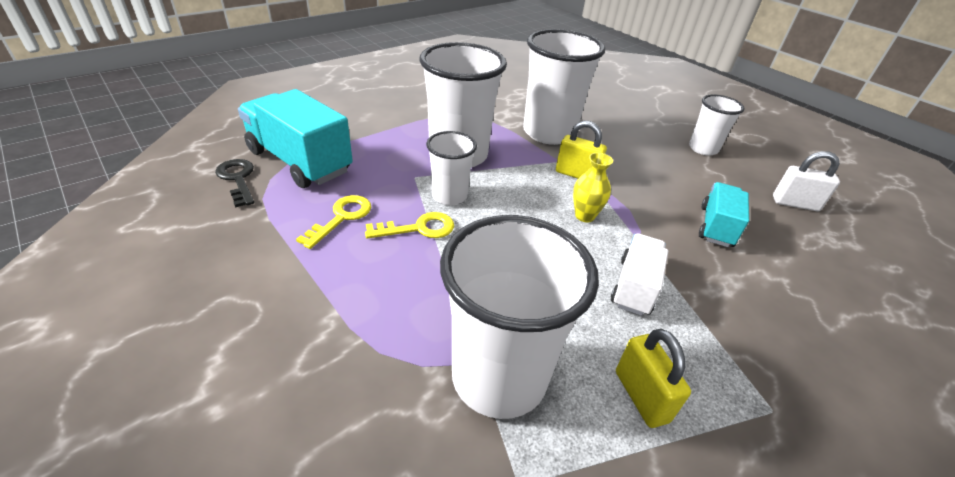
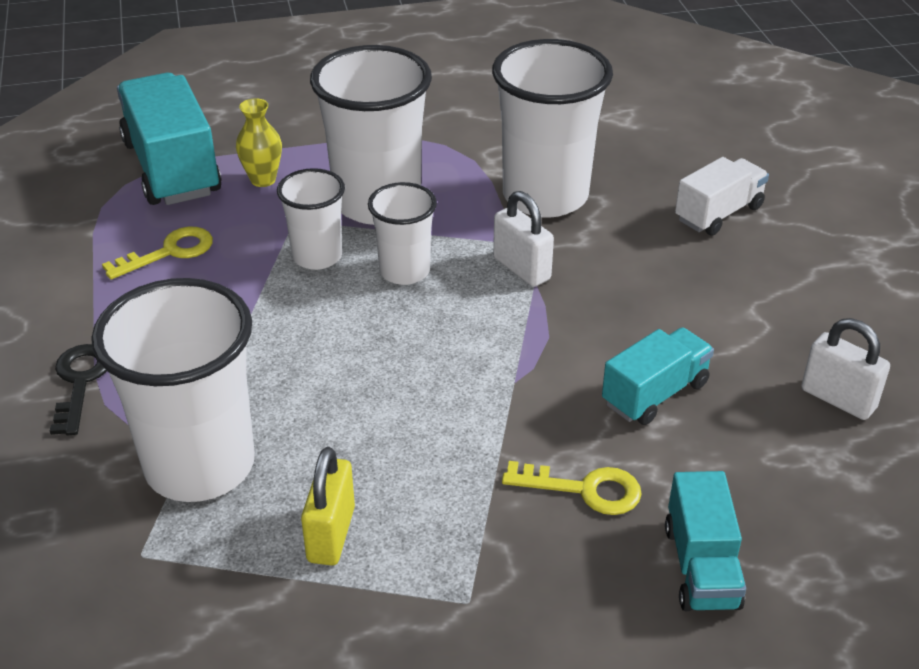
camera: 30 degrees right, 0 degrees up
black key [215,159,254,208] -> black key moved to [50,344,107,435]
yellow key [365,212,454,239] -> yellow key moved to [502,461,642,515]
yellow padlock [556,121,607,179] -> white padlock [493,191,554,287]
yellow vase [573,153,613,223] -> yellow vase moved to [236,98,282,187]
white truck [611,233,668,316] -> white truck moved to [675,157,769,236]
white cup [689,94,745,156] -> white cup moved to [368,182,437,285]
none -> turquoise truck [665,471,746,611]

